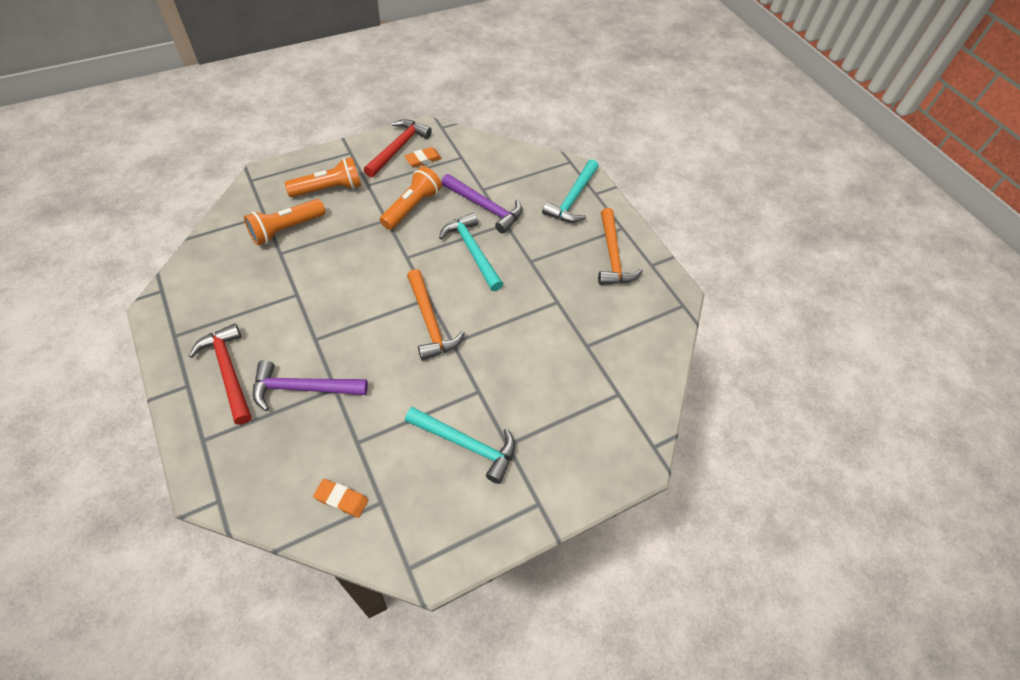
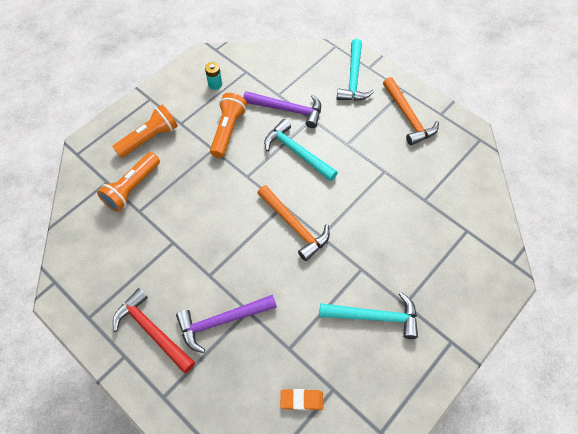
camera: 15 degrees left, 5 degrees up
red hammer [364,119,432,178] -> none
orange eraser [404,147,442,167] -> turquoise battery [205,62,222,90]

